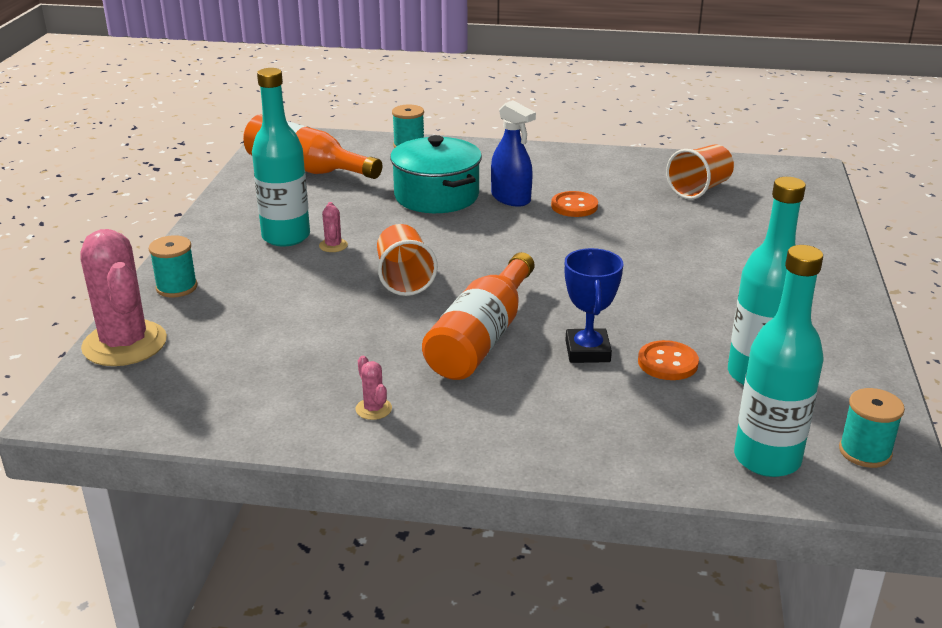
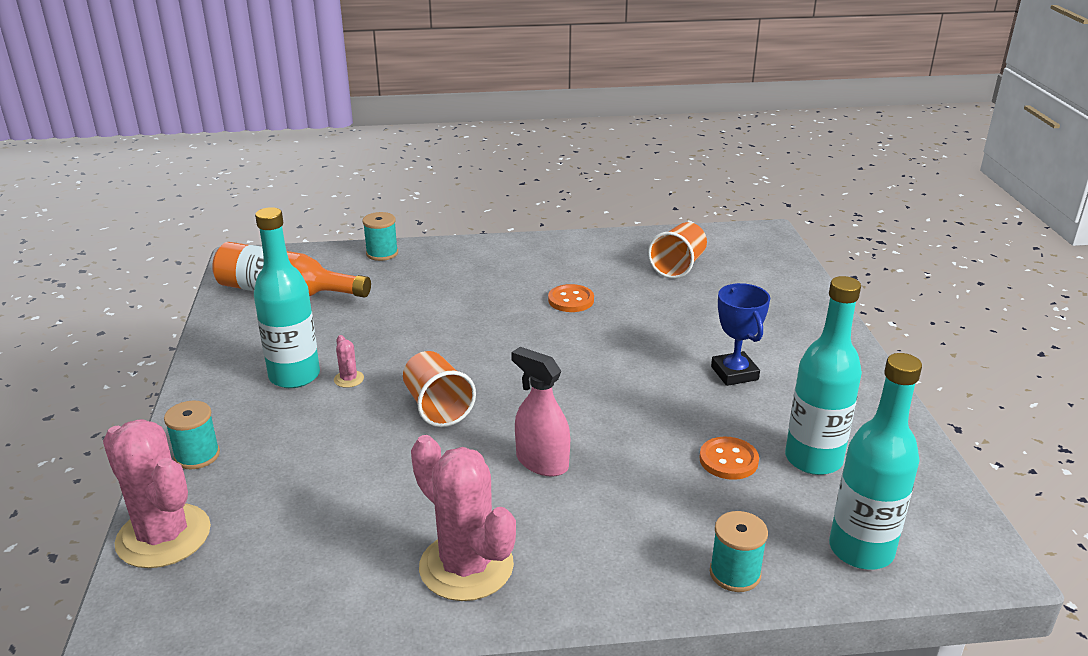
camera: 15 degrees left, 0 degrees up
pink cactus [356,356,392,420] -> pink cactus [411,435,516,601], size x2.46
turquoise pot [390,135,482,213] -> none
orange bottle [422,252,535,380] -> pink spray bottle [511,347,570,477]
blue spray bottle [491,100,536,207] -> none
blue trophy [565,248,623,363] -> blue trophy moved to [711,283,770,386]
turquoise spool [839,388,905,468] -> turquoise spool moved to [710,511,768,592]

